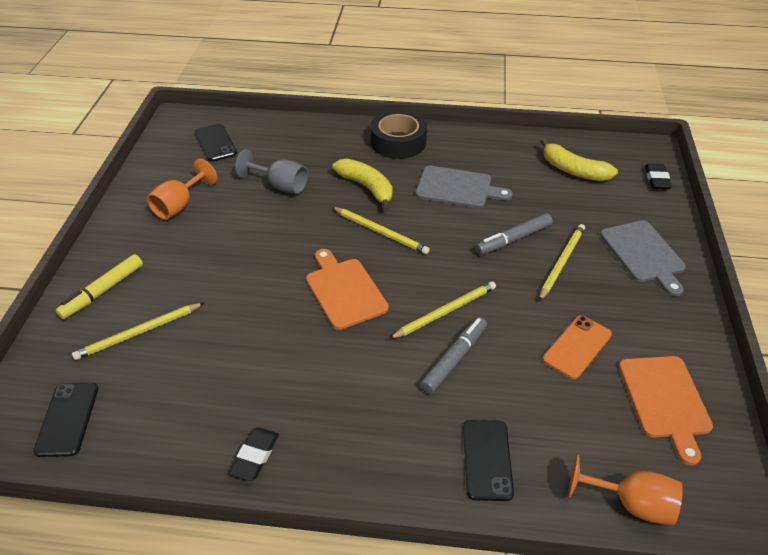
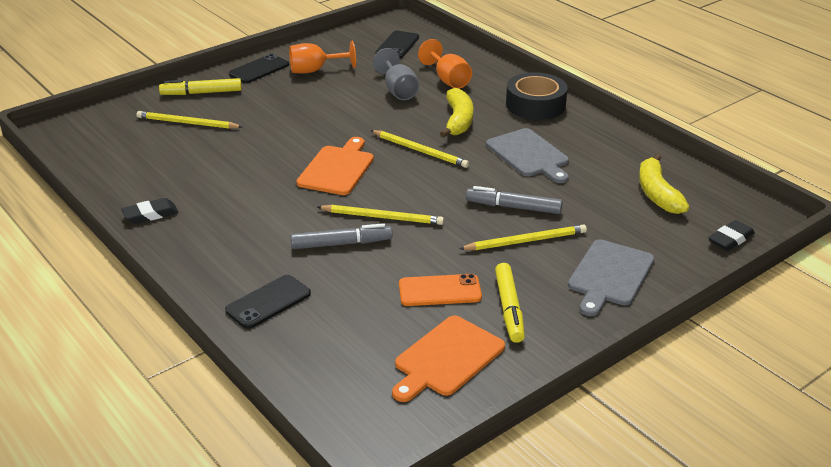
camera: 45 degrees right, 10 degrees down
black phone [34,383,98,457] -> black phone moved to [229,54,289,83]
yellow pencil [332,207,430,254] -> yellow pencil turned 45 degrees counterclockwise [371,130,469,168]
orange goblet [568,454,683,526] -> orange goblet moved to [418,39,472,89]
none -> yellow marker [495,263,525,343]

